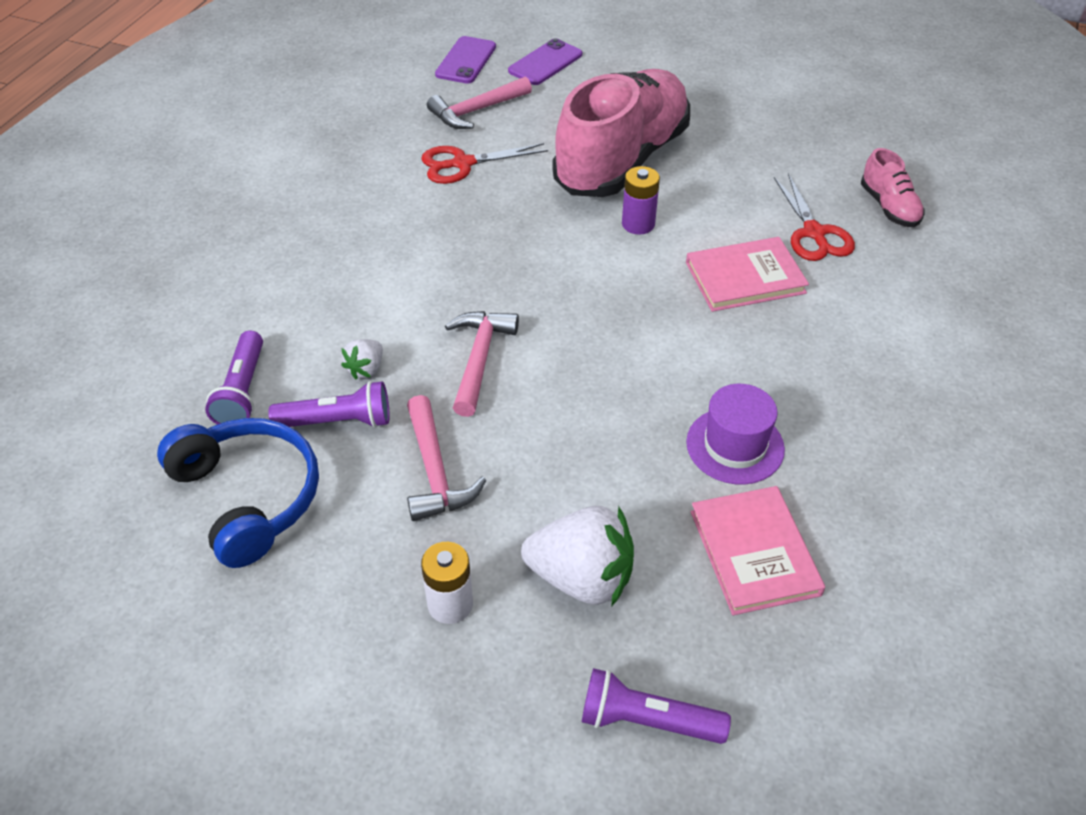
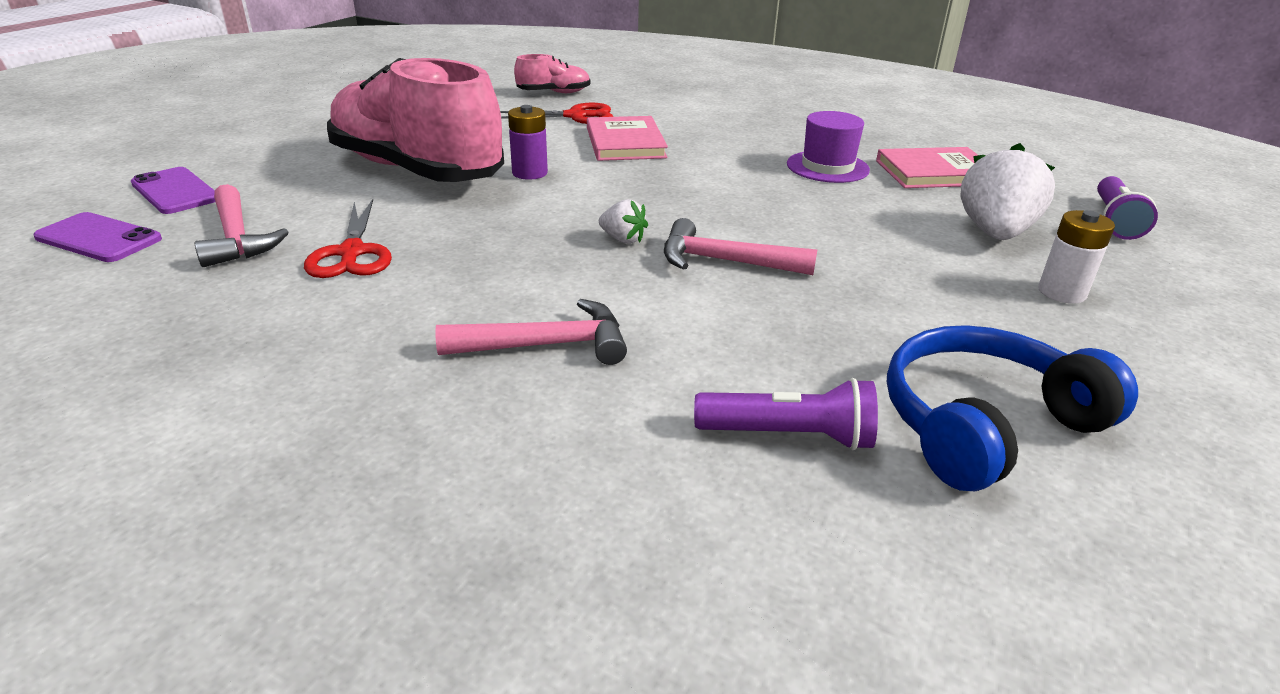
camera: 85 degrees left, 15 degrees down
purple flashlight [268,381,390,428] -> none
white strawberry [341,339,383,379] -> white strawberry moved to [599,199,648,244]
pink hammer [407,395,486,521] -> pink hammer moved to [435,299,627,365]

